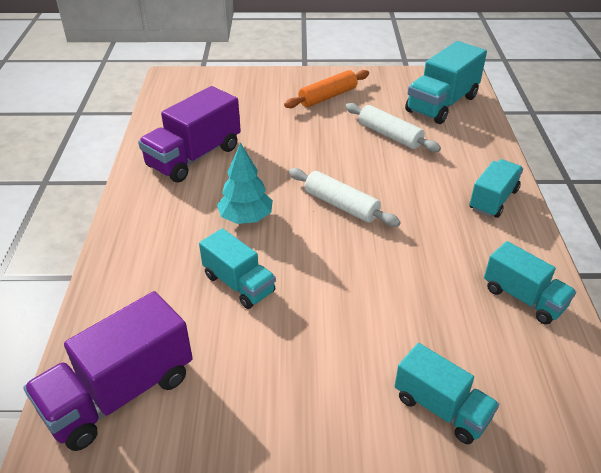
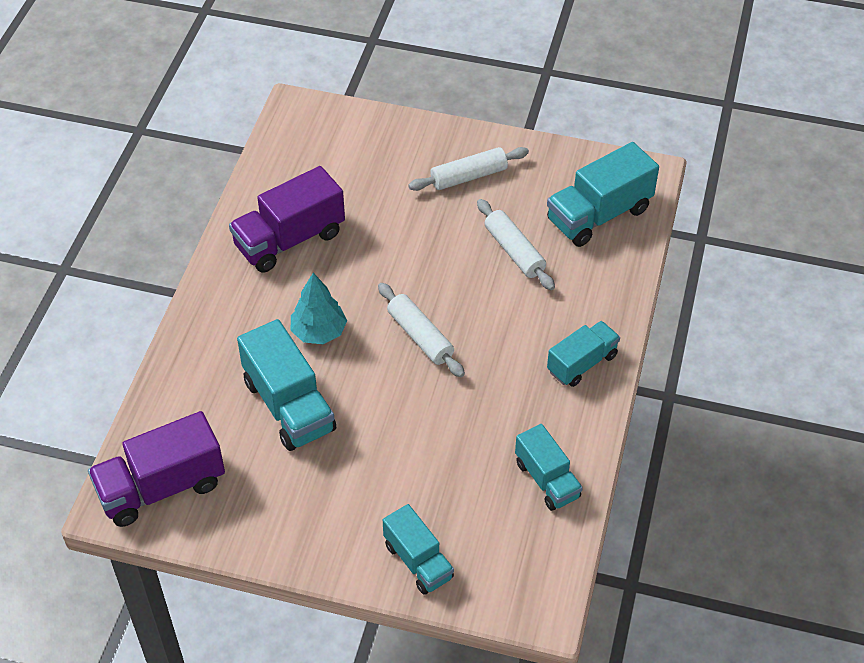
camera: 15 degrees right, 10 degrees up
turquoise truck [199,228,276,309] -> turquoise truck [237,319,336,451], size x1.58
orange rolling pin [284,70,369,108] -> white rolling pin [408,147,529,191]

